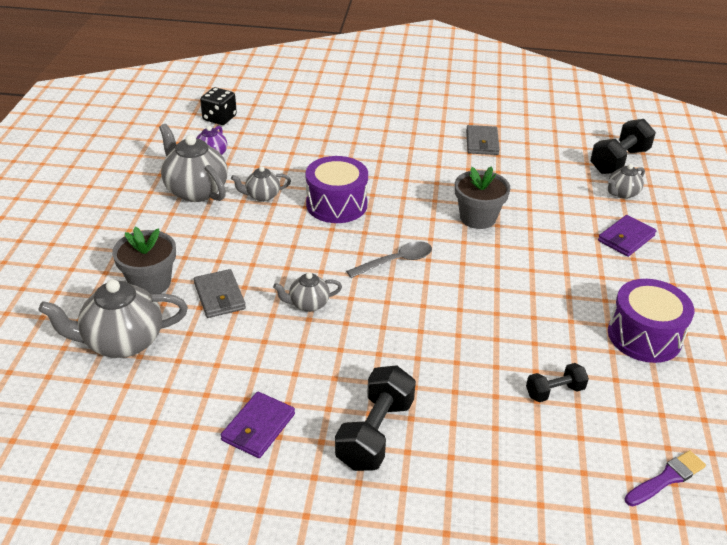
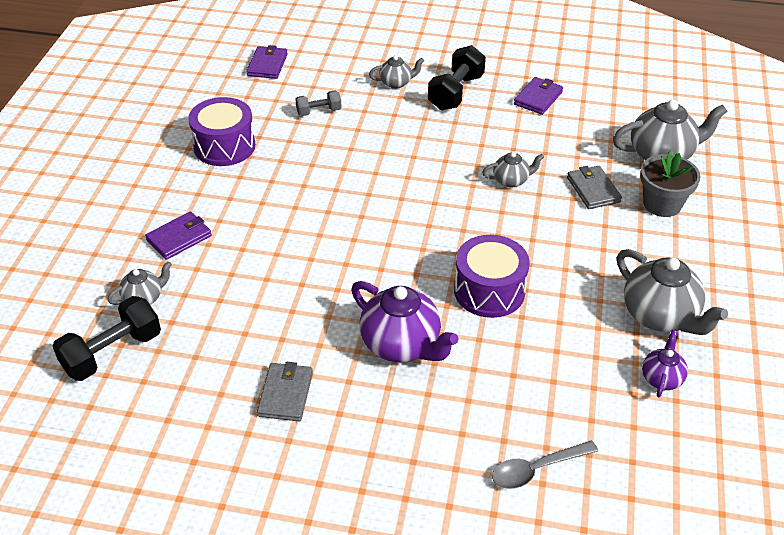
camera: 175 degrees left, 5 degrees up
black dice [200,87,237,125] -> none
grey teapot [231,166,291,202] -> grey teapot moved to [369,55,424,89]
grey spoon [346,241,432,278] -> grey spoon moved to [492,440,598,489]
grey flower pot [455,166,510,229] -> none
black dumbbell [526,363,589,402] -> grey dumbbell [295,91,342,116]
purple brush [625,450,706,507] -> purple wallet [246,45,288,79]
none -> purple teapot [351,281,458,362]

